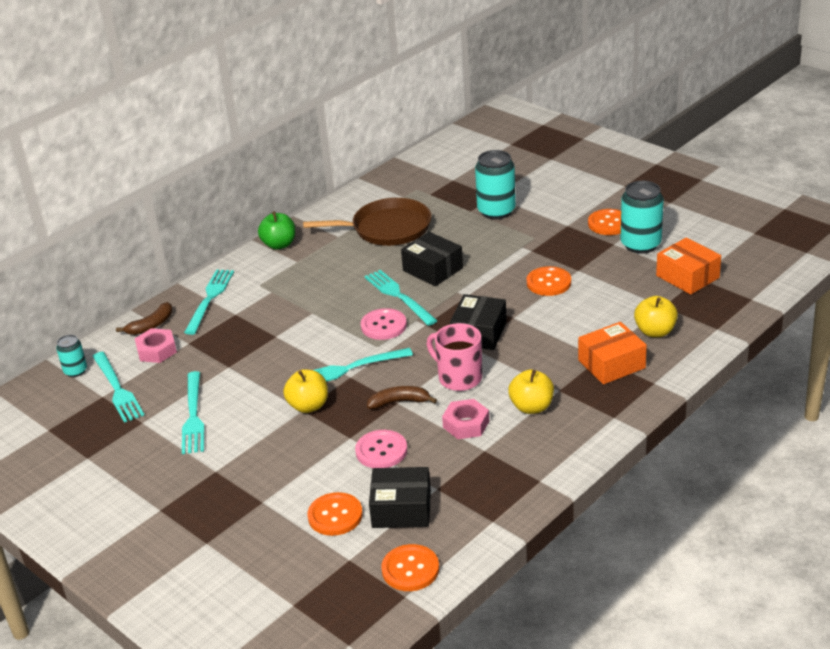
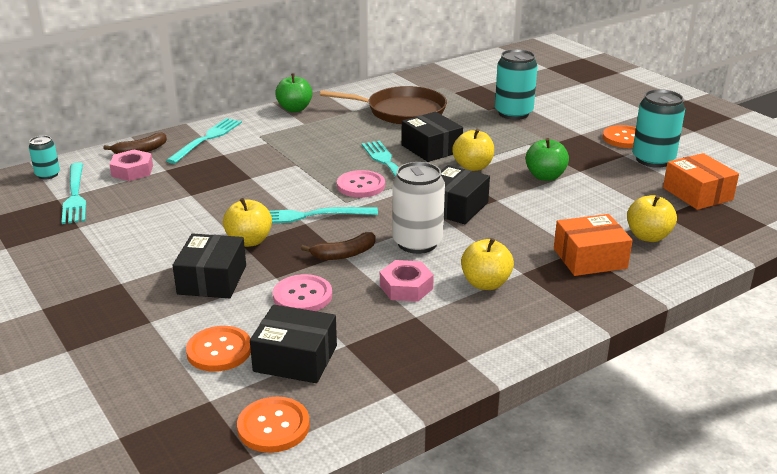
camera: 10 degrees right, 5 degrees down
turquoise fork [182,371,204,454] -> none
brown banana [367,386,437,409] -> brown banana turned 150 degrees clockwise [301,232,376,260]
pink mug [426,323,482,391] -> white can [392,162,445,254]
orange button [527,266,571,296] -> green apple [525,138,569,181]
none -> black box [173,234,246,298]
none -> yellow apple [452,129,494,171]

